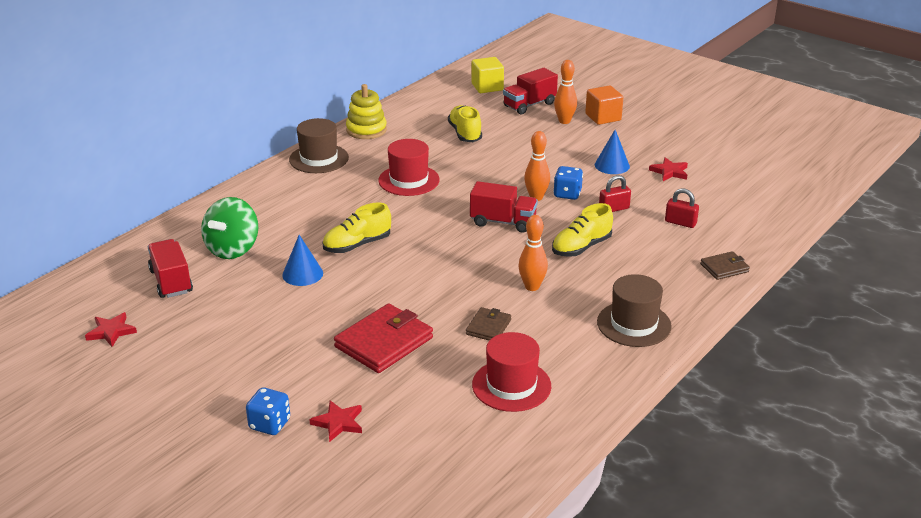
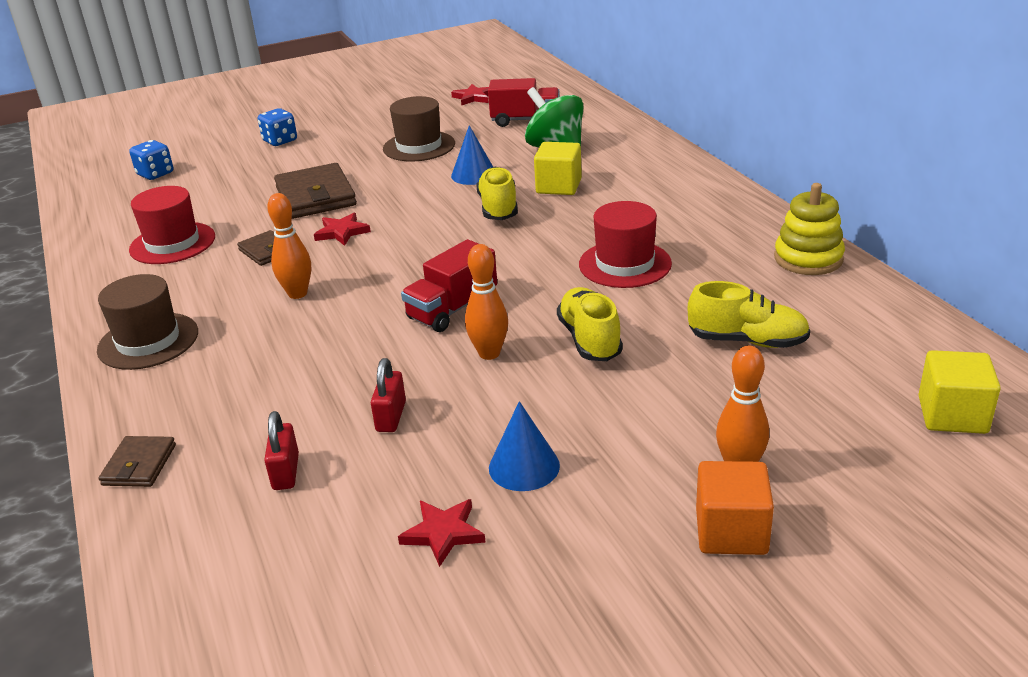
camera: 120 degrees right, 0 degrees up
brown hat [289,118,349,173] -> brown hat moved to [383,96,455,161]
red star [309,400,362,442] -> red star moved to [314,213,371,246]
red wallet [334,303,433,373] -> brown wallet [274,163,357,219]
red truck [503,68,558,115] -> none
yellow shoe [552,203,613,257] -> yellow shoe moved to [557,287,623,361]
blue dice [553,166,583,200] -> blue dice moved to [129,140,173,180]
red padlock [665,188,699,228] -> red padlock turned 60 degrees counterclockwise [264,411,299,490]
none -> yellow cube [534,142,582,195]

